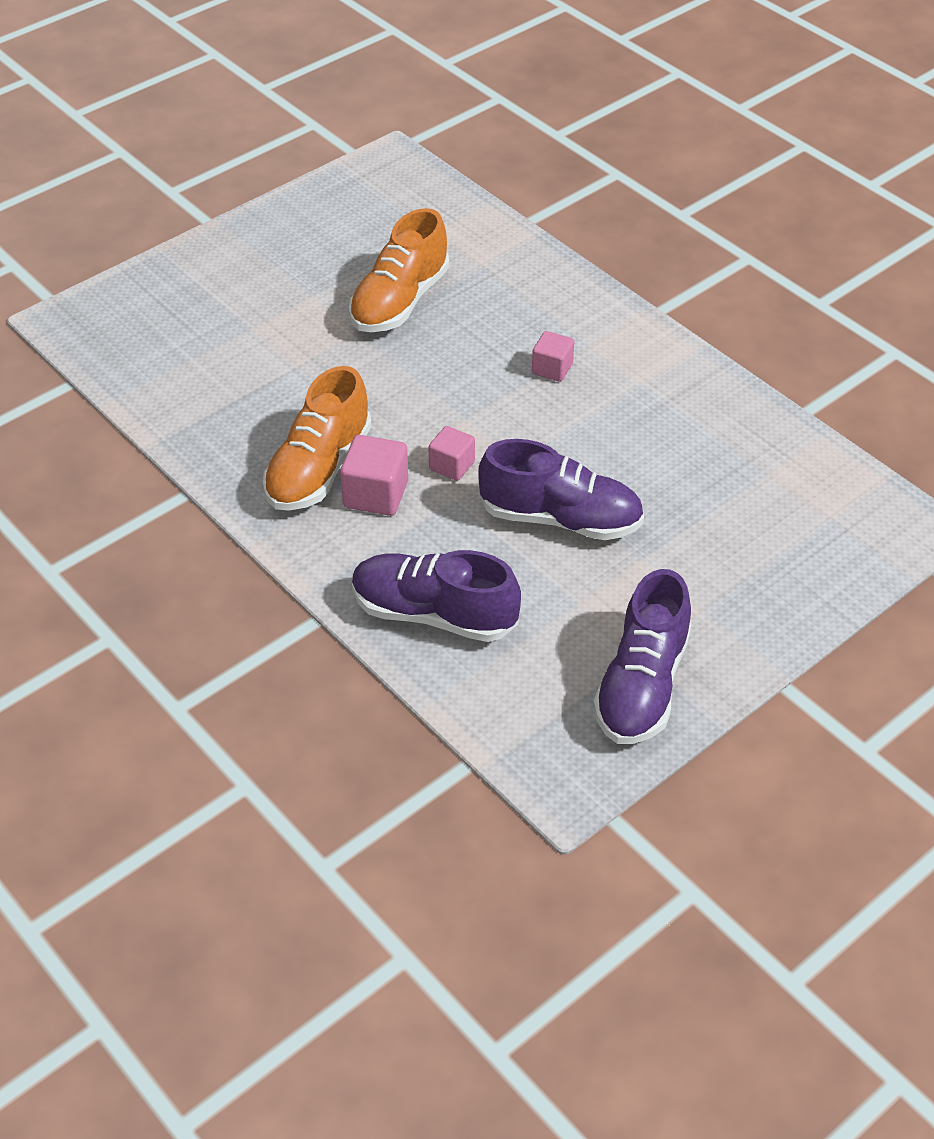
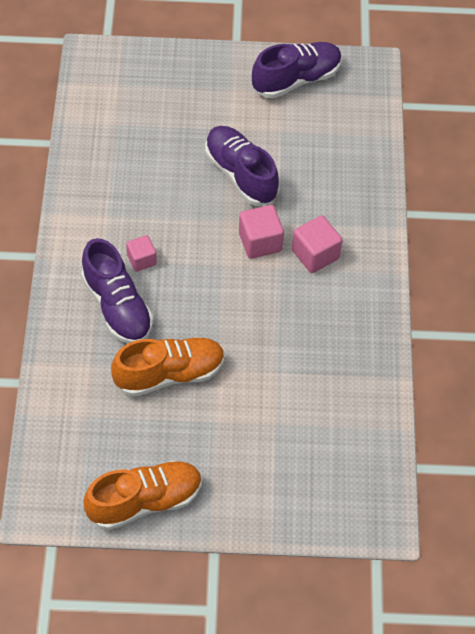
camera: 140 degrees left, 10 degrees up
orange shoe [263,366,372,511] -> orange shoe moved to [83,460,202,530]
purple shoe [352,550,521,642] -> purple shoe moved to [81,238,153,343]
pink cube [429,426,475,481] -> pink cube [239,205,284,259], size x1.54

